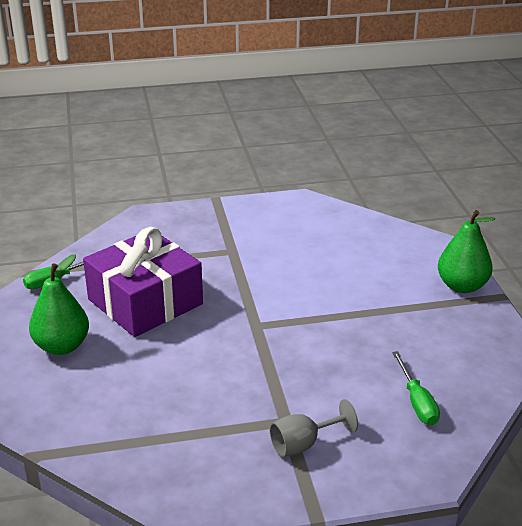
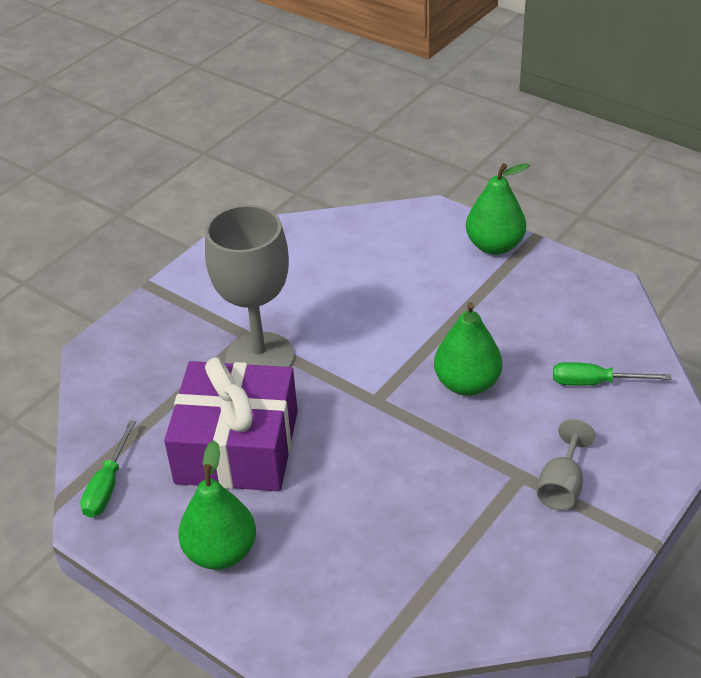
camera: 40 degrees left, 10 degrees up
green screwdriver [392,351,440,425] -> green screwdriver turned 150 degrees clockwise [553,362,672,386]
none -> grey goblet [205,205,294,367]
none -> green pear [434,302,502,396]

